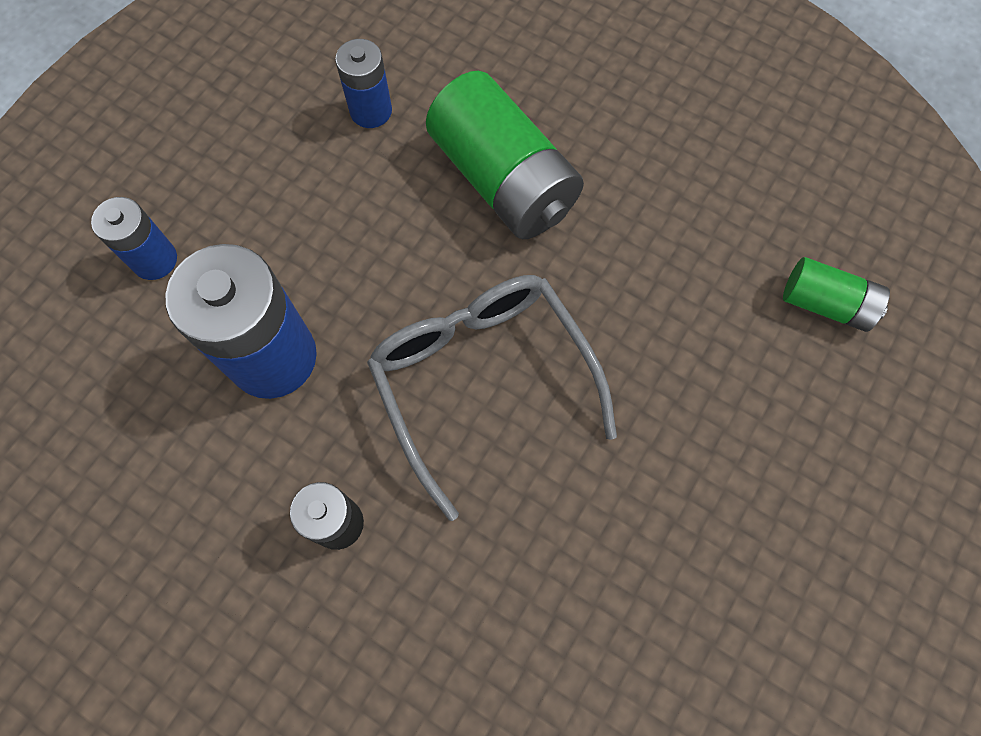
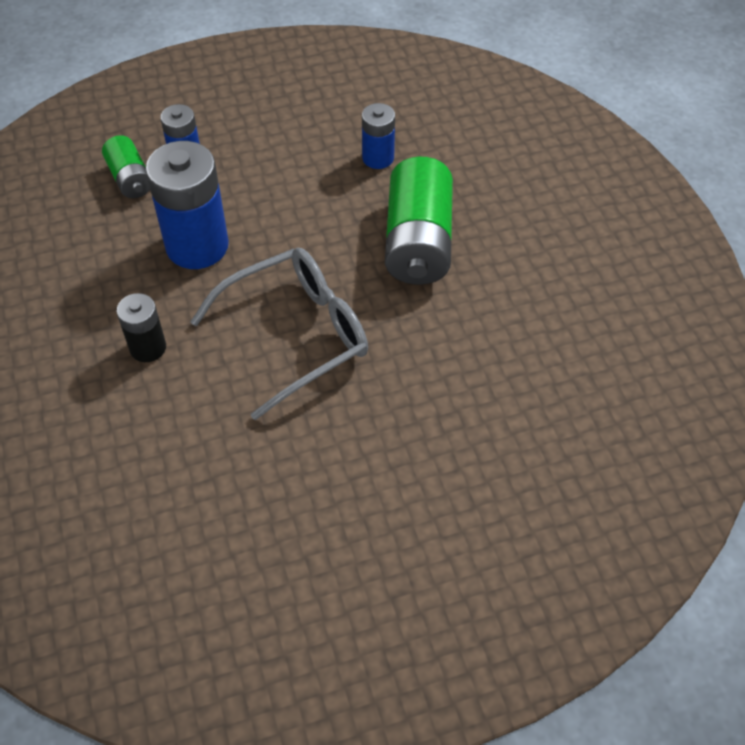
camera: 40 degrees right, 15 degrees down
grey glasses [367,275,617,521] -> grey glasses turned 45 degrees clockwise [190,248,368,420]
green battery [783,257,890,332] -> green battery moved to [102,135,150,198]

